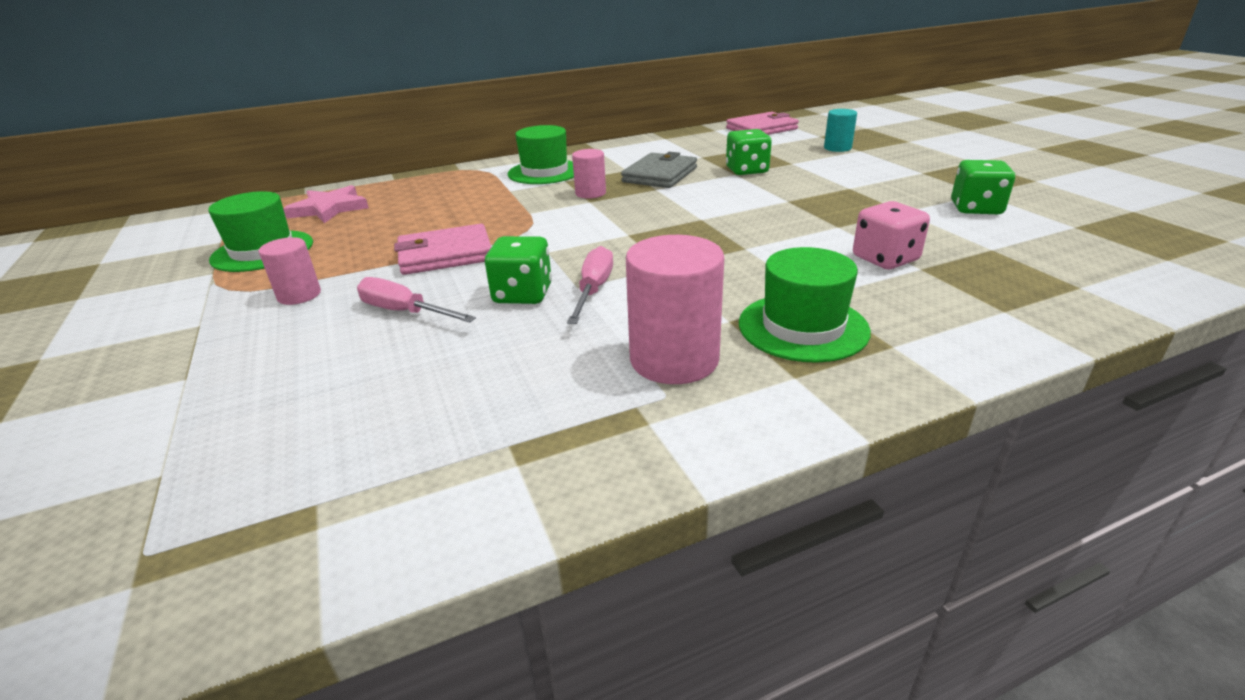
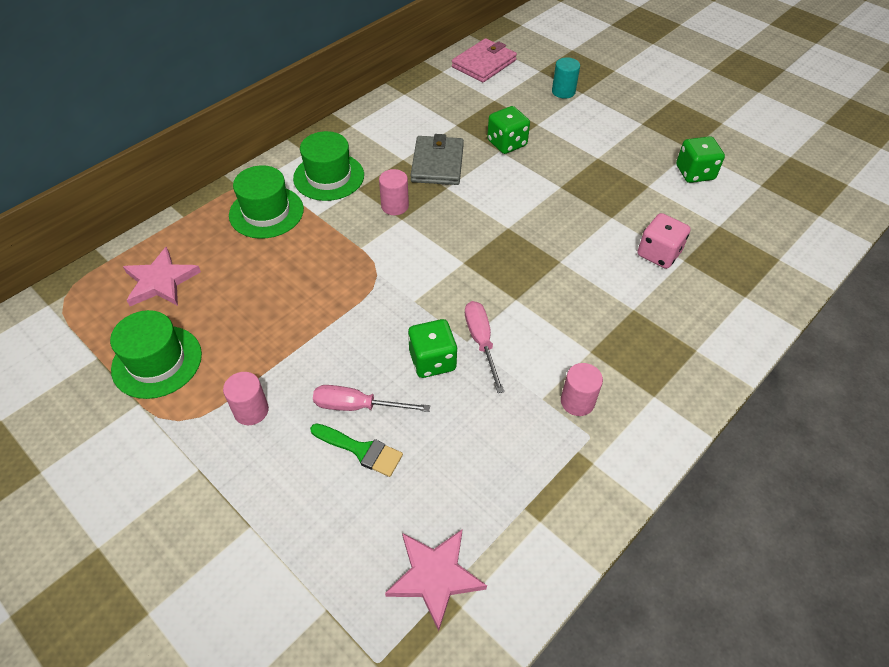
camera: 25 degrees left, 20 degrees up
pink wallet [394,224,491,275] -> none
pink cylinder [626,235,724,384] -> pink cylinder [561,363,603,416], size x0.58
green hat [739,247,871,363] -> green hat moved to [229,165,304,239]
none -> green brush [310,423,403,477]
none -> pink star [385,530,487,631]

